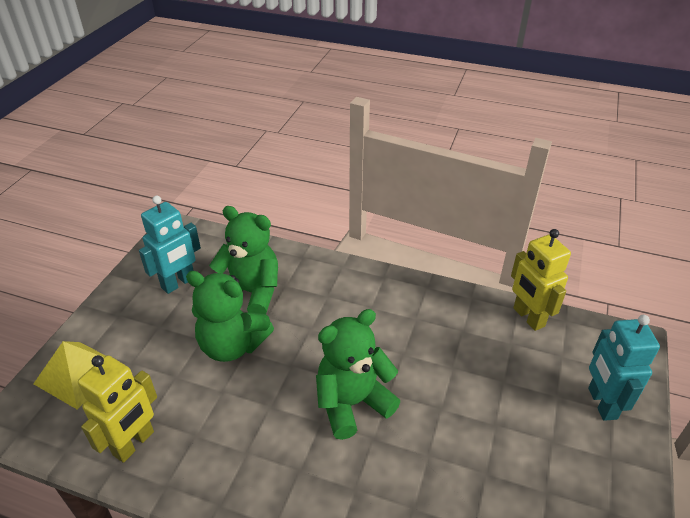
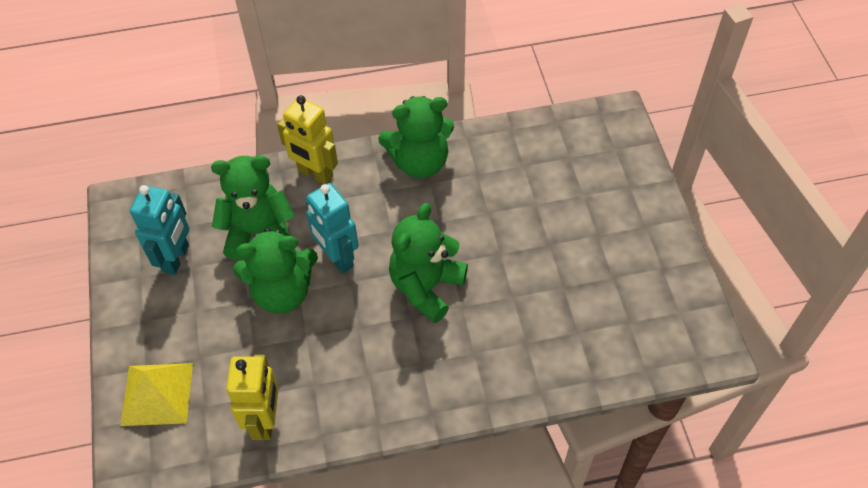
camera: 30 degrees left, 15 degrees up
yellow robot [511,229,571,331] -> yellow robot moved to [277,95,338,184]
turquoise robot [588,315,660,421] -> turquoise robot moved to [306,183,358,274]
none -> green teddy bear [378,96,454,178]

